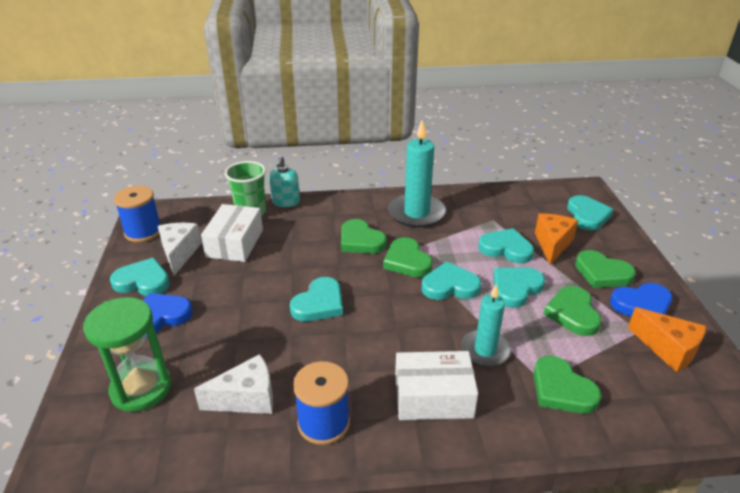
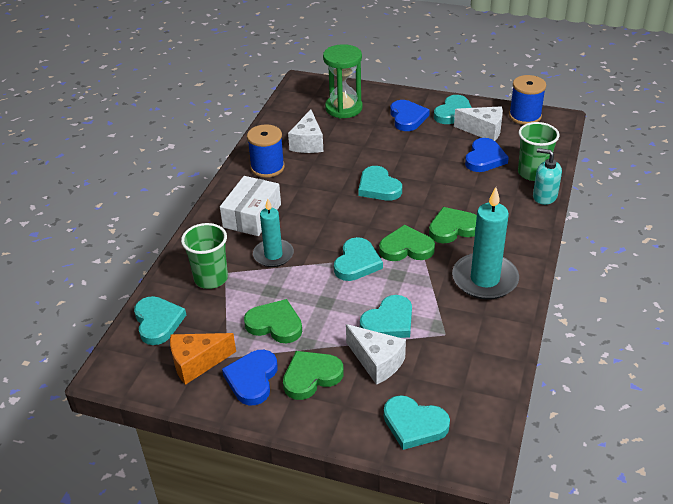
camera: 115 degrees right, 5 degrees up
white box [201,204,263,262] -> blue heart [465,138,509,172]
turquoise heart [493,267,545,308] -> turquoise heart moved to [134,296,186,345]
green heart [533,356,601,414] -> green cup [181,223,228,289]
orange cheese [535,213,578,265] -> white cheese [346,324,406,385]

